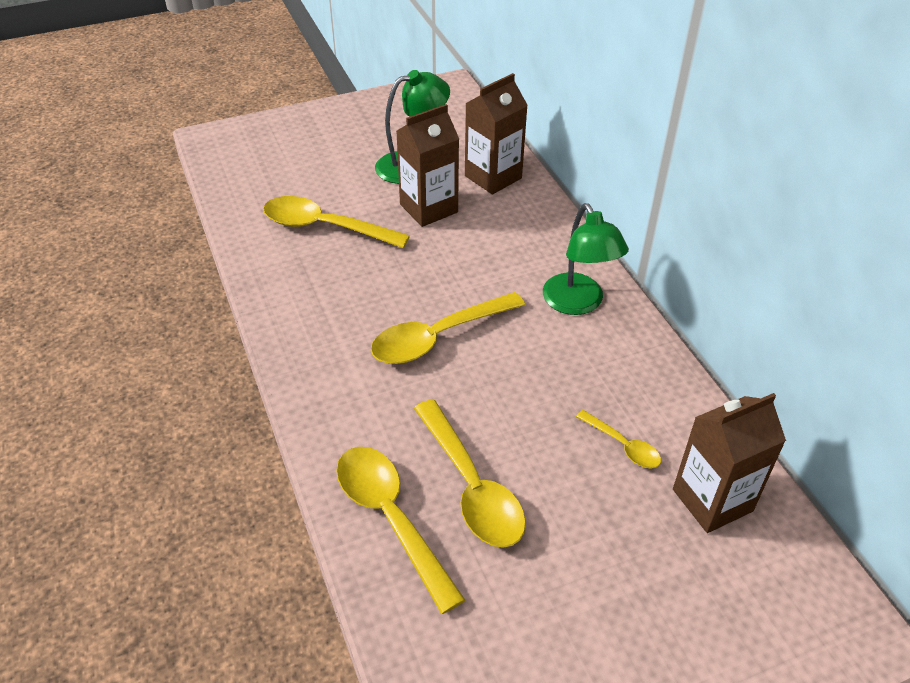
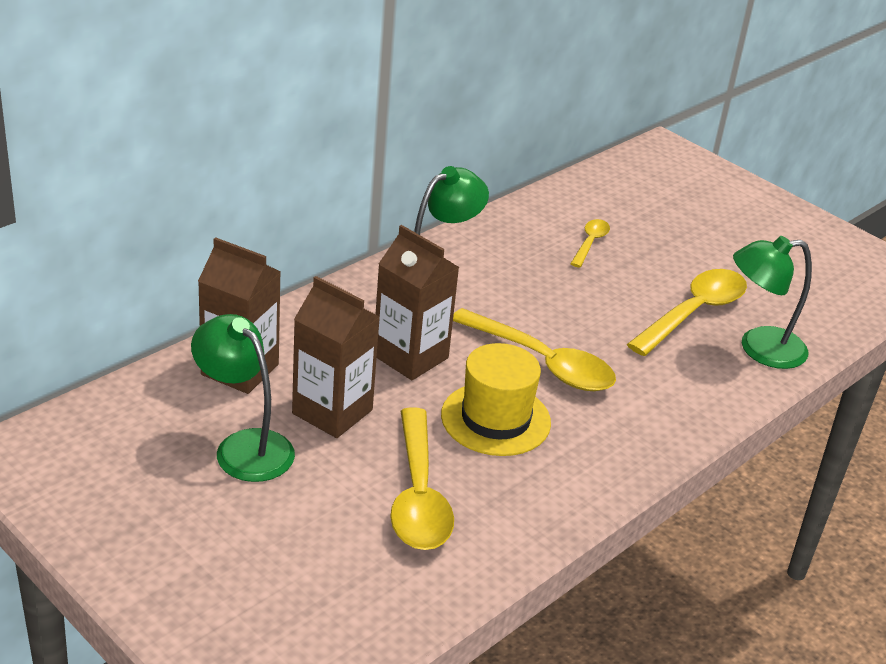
camera: 115 degrees left, 10 degrees down
yellow spoon [336,447,465,614] -> green lamp [733,236,812,369]
brown carton [673,393,786,533] -> brown carton moved to [376,225,459,380]
none -> yellow hat [441,343,551,456]

